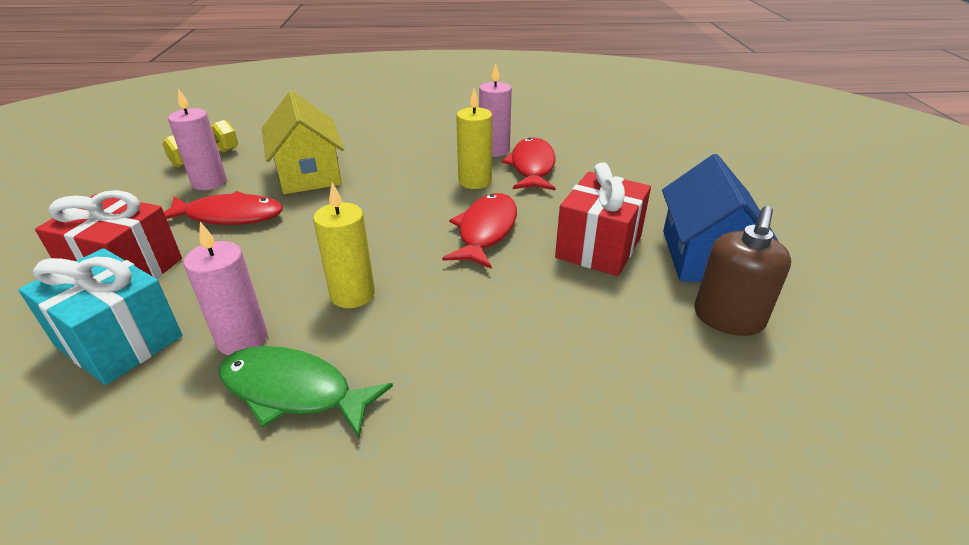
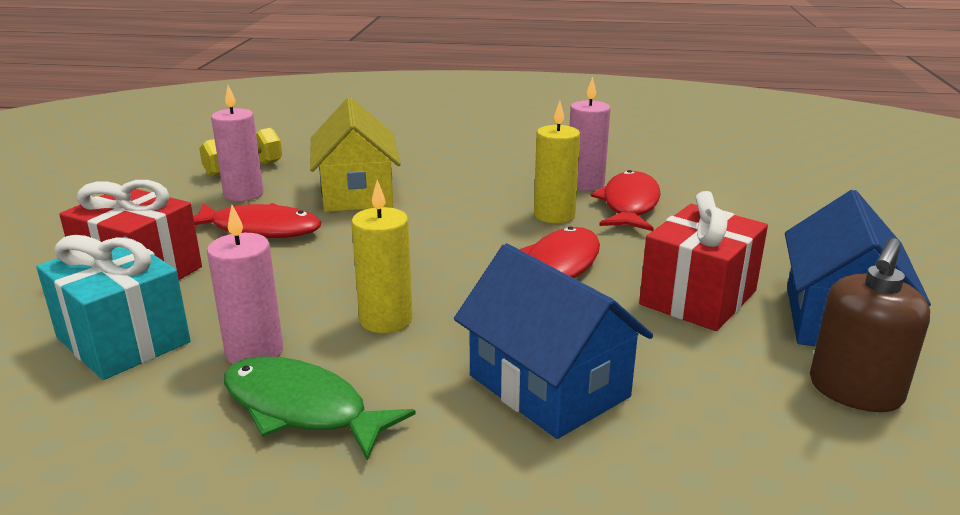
camera: 10 degrees right, 10 degrees down
none -> blue house [454,243,653,439]

